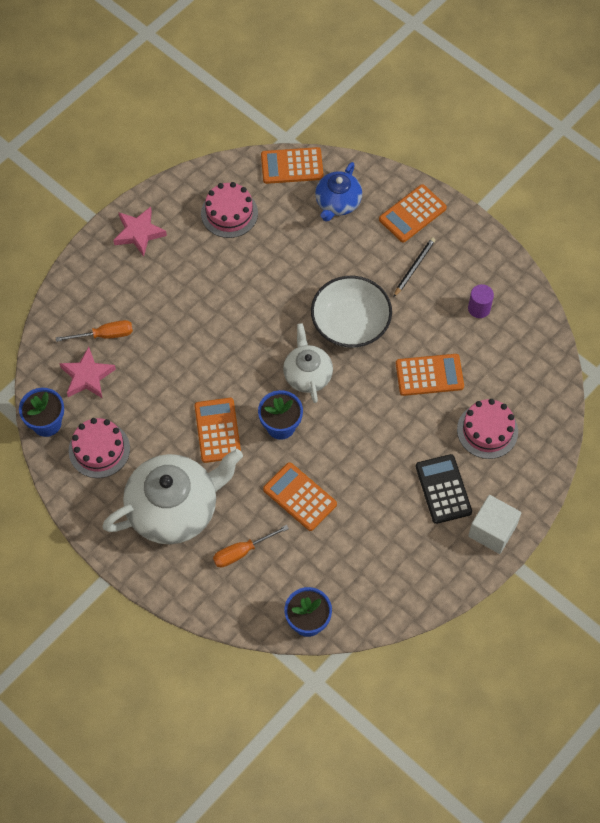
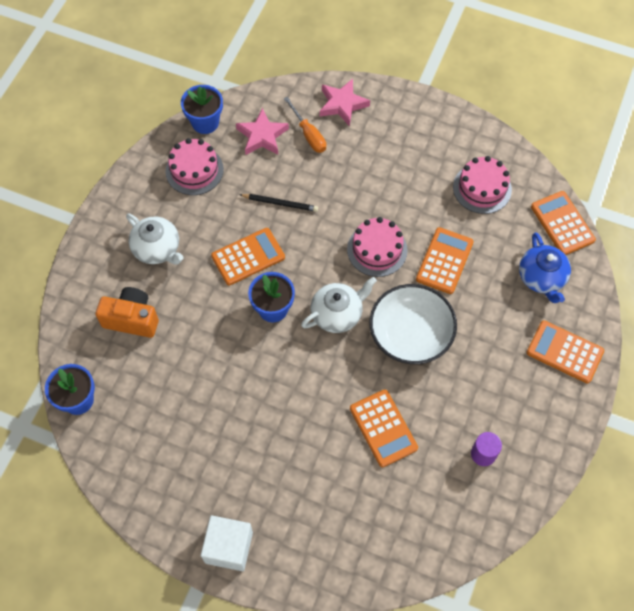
camera: 70 degrees right, 0 degrees up
white teapot [102,449,243,544] -> white teapot [126,214,184,265], size x0.56
pink star [113,207,167,257] -> pink star moved to [320,79,370,127]
orange screwdriver [213,525,289,567] -> orange camera [95,287,159,338]
orange calculator [263,462,337,531] -> orange calculator moved to [416,227,474,294]
blue teapot [315,162,362,222] -> blue teapot turned 105 degrees counterclockwise [519,233,571,303]
black pencil [393,237,436,297] -> black pencil moved to [239,194,318,212]
black calculator [416,454,472,524] -> none
pink cake [457,399,518,459] -> pink cake moved to [347,217,408,277]

